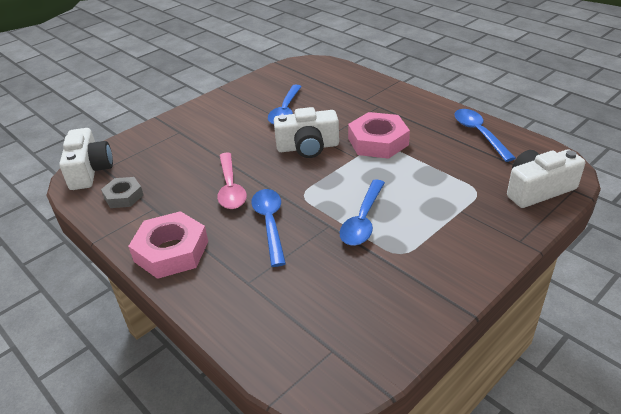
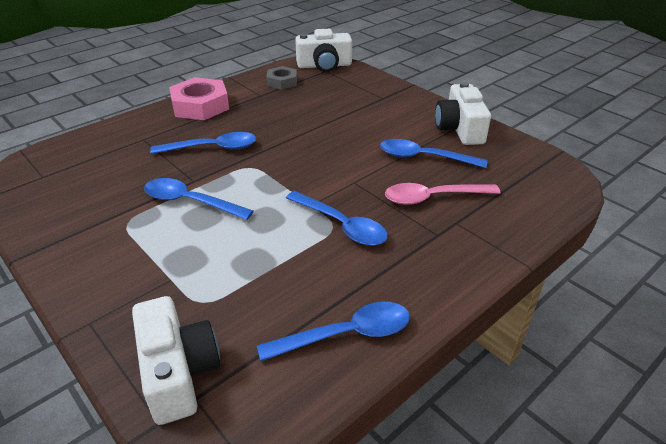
camera: 90 degrees right, 0 degrees up
pink spoon [217,153,247,209] -> pink spoon moved to [385,183,500,205]
white camera [274,107,339,158] -> white camera moved to [435,82,491,145]
pink nut [348,112,410,159] -> blue spoon [286,191,388,246]

